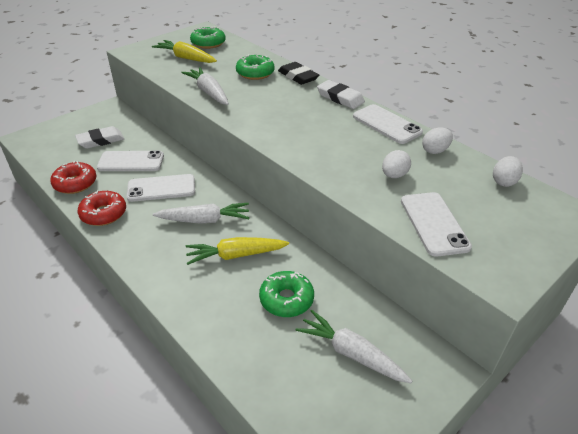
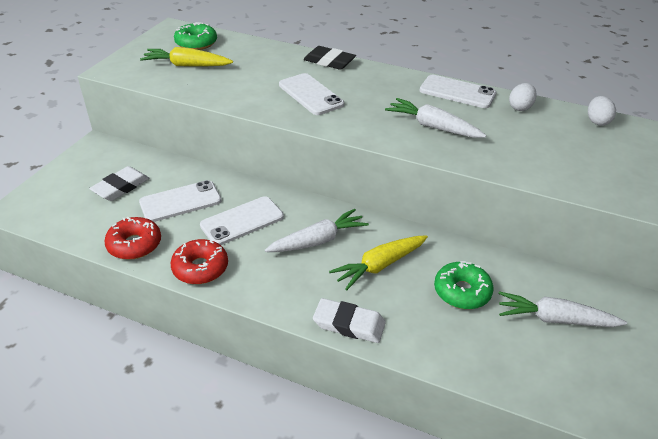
camera: 25 degrees left, 0 degrees up
white carrot [182,67,229,105] -> white carrot moved to [385,98,486,138]
green donut [236,54,275,80] -> none
white eraser [317,80,365,109] -> white eraser moved to [313,298,386,343]
white egg [382,150,411,178] -> none
white phone [401,192,472,257] -> white phone moved to [279,73,344,115]

